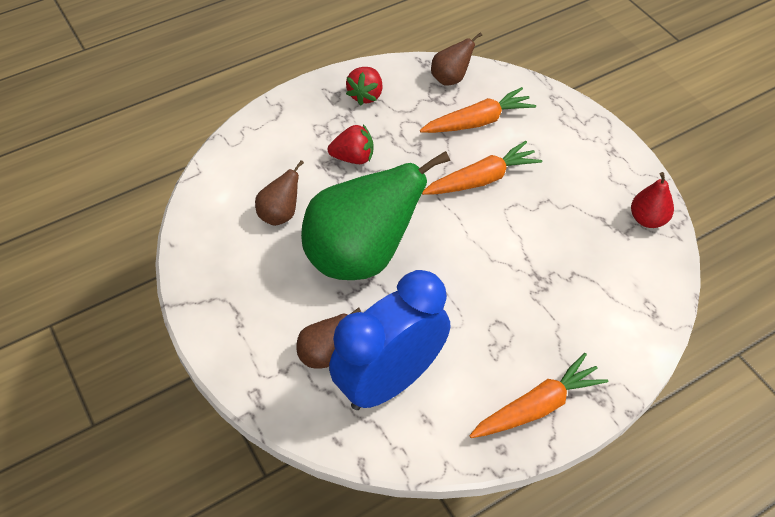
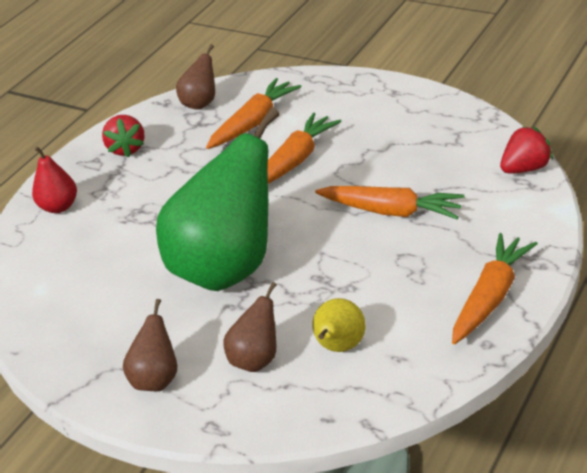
camera: 25 degrees left, 15 degrees down
brown pear [255,160,304,226] -> brown pear moved to [123,299,177,391]
red strawberry [328,124,374,164] -> red strawberry moved to [500,126,553,174]
blue clock [329,270,450,410] -> yellow pear [312,298,365,352]
red pear [631,172,674,228] -> red pear moved to [32,146,77,213]
none -> orange carrot [315,186,464,219]

